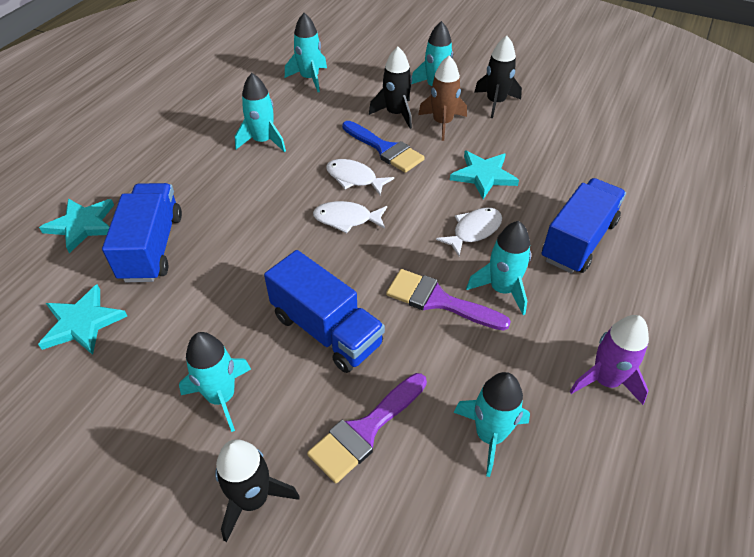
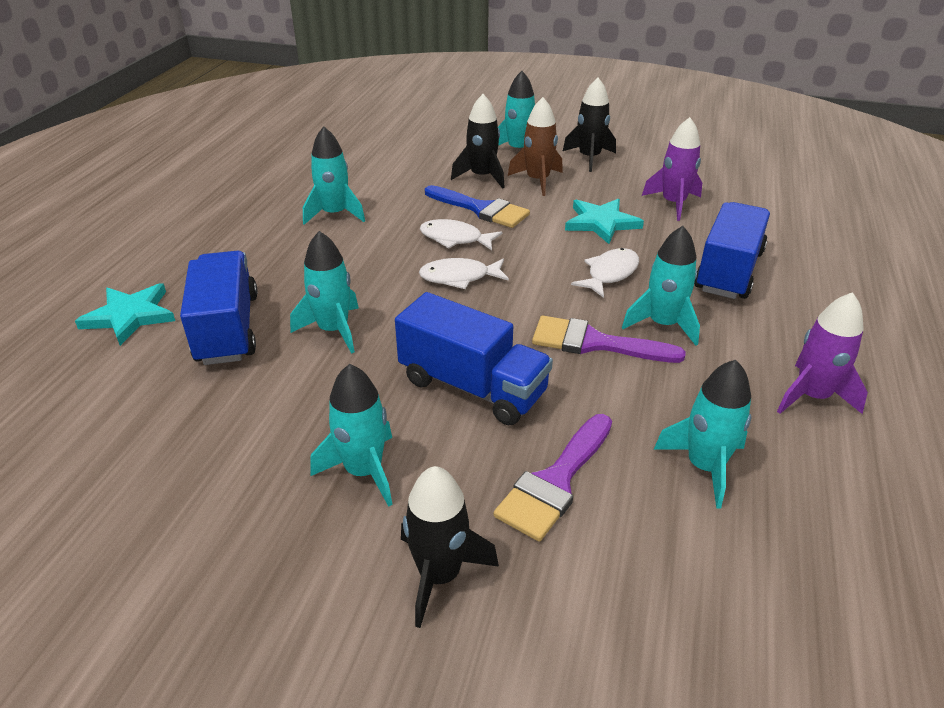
camera: 10 degrees left, 10 degrees down
turquoise star [38,285,127,355] -> none
turquoise rocket [285,13,327,92] -> turquoise rocket moved to [290,231,359,354]
none -> purple rocket [642,117,702,221]

